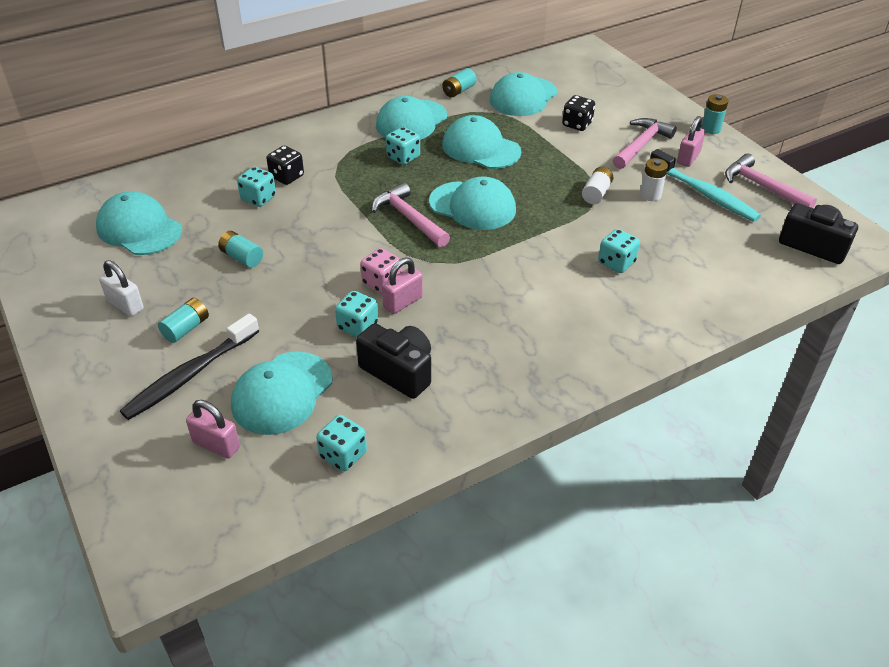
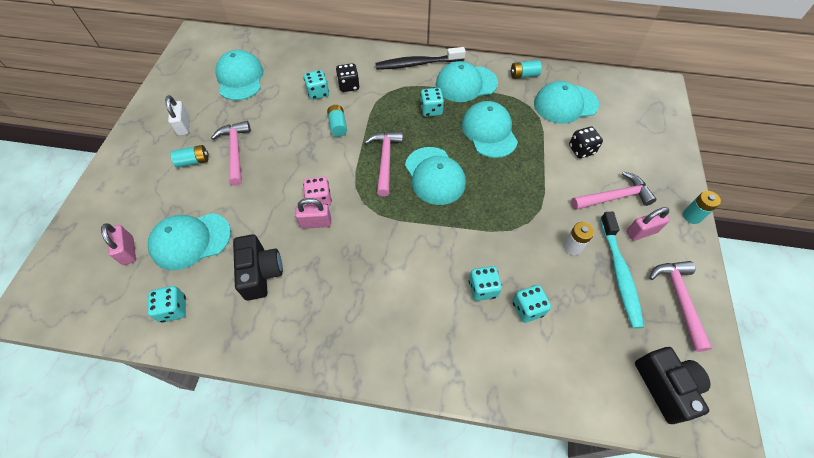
camera: 40 degrees right, 15 degrees up
black toothbrush [120,314,259,420] -> black toothbrush moved to [375,47,466,70]
turquoise battery [218,231,263,268] -> turquoise battery moved to [327,105,347,137]
turquoise dice [335,291,378,337] -> turquoise dice moved to [512,285,551,323]
white battery [582,167,614,204] -> none
none -> pink hammer [211,121,251,186]

